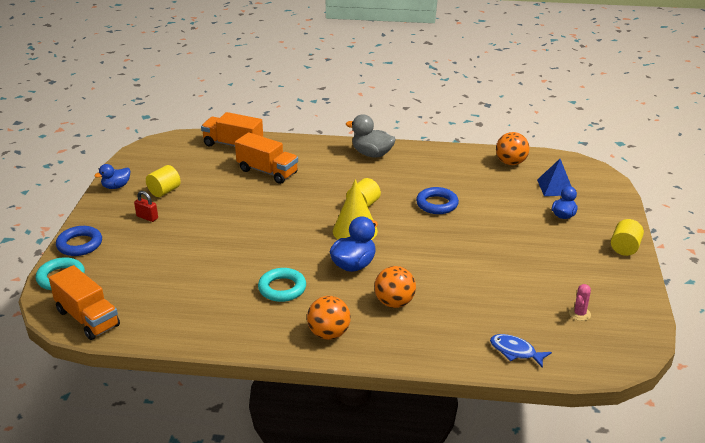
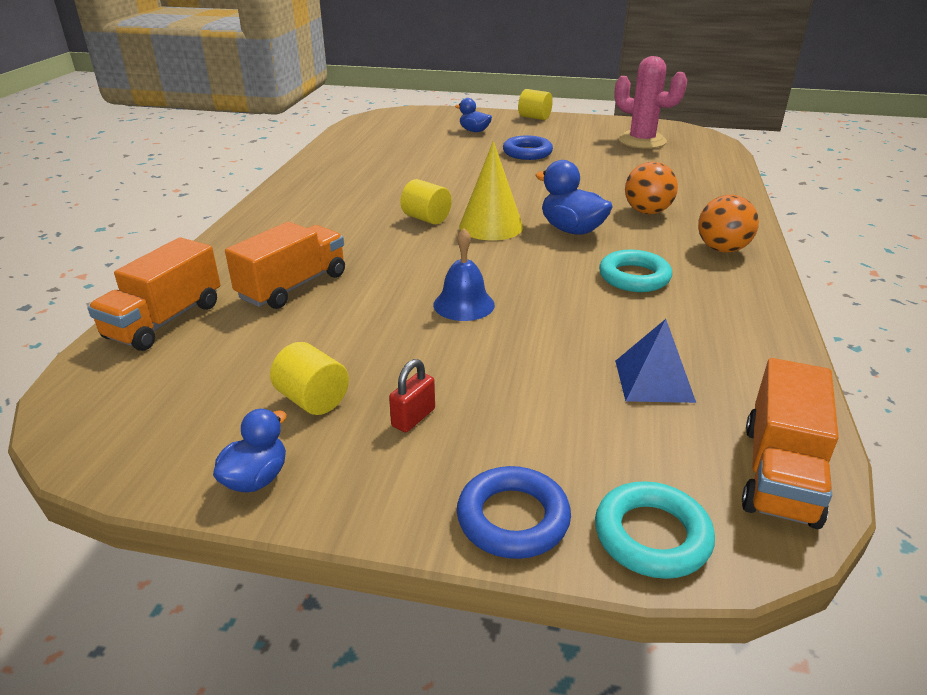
camera: 85 degrees left, 0 degrees up
orange truck [49,265,120,340] -> orange truck turned 150 degrees clockwise [742,358,839,529]
blue duck [94,164,131,189] -> blue duck turned 120 degrees counterclockwise [213,409,286,492]
grey duck [346,114,396,158] -> none
blue ring [416,187,459,214] -> blue ring moved to [503,136,553,160]
blue fish [490,334,552,368] -> none
orange ball [496,132,529,165] -> none
blue pyramid [537,159,572,196] -> blue pyramid moved to [615,319,696,403]
pink cactus [569,284,591,321] -> pink cactus [614,56,687,149], size x2.30
none -> blue bell [433,228,495,321]

